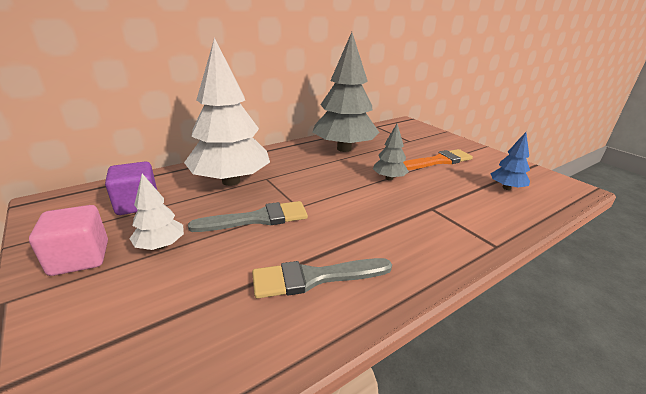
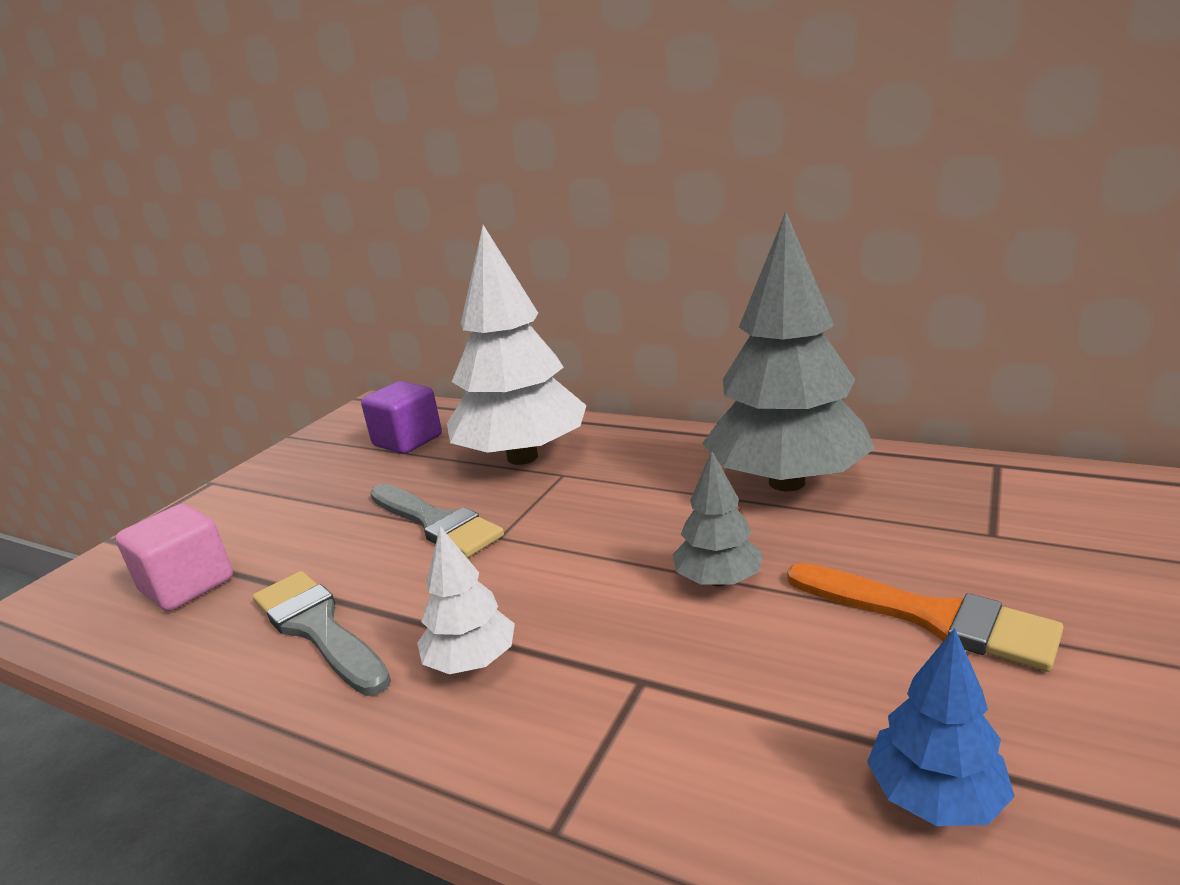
camera: 65 degrees right, 5 degrees down
pink cube [29,205,108,276] -> pink cube moved to [116,504,233,611]
white tree [129,174,184,250] -> white tree moved to [417,526,515,674]

